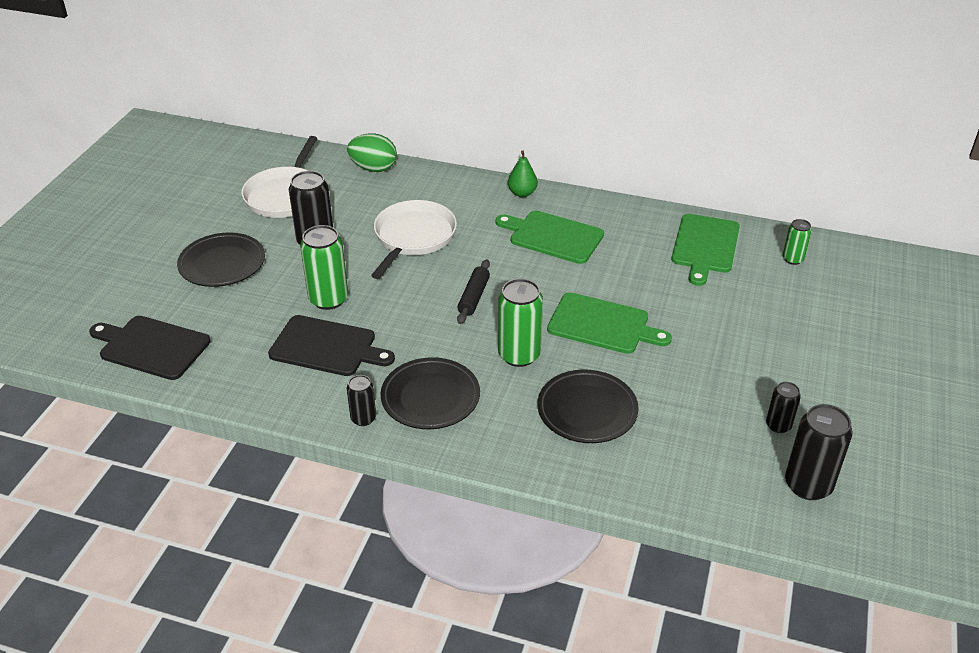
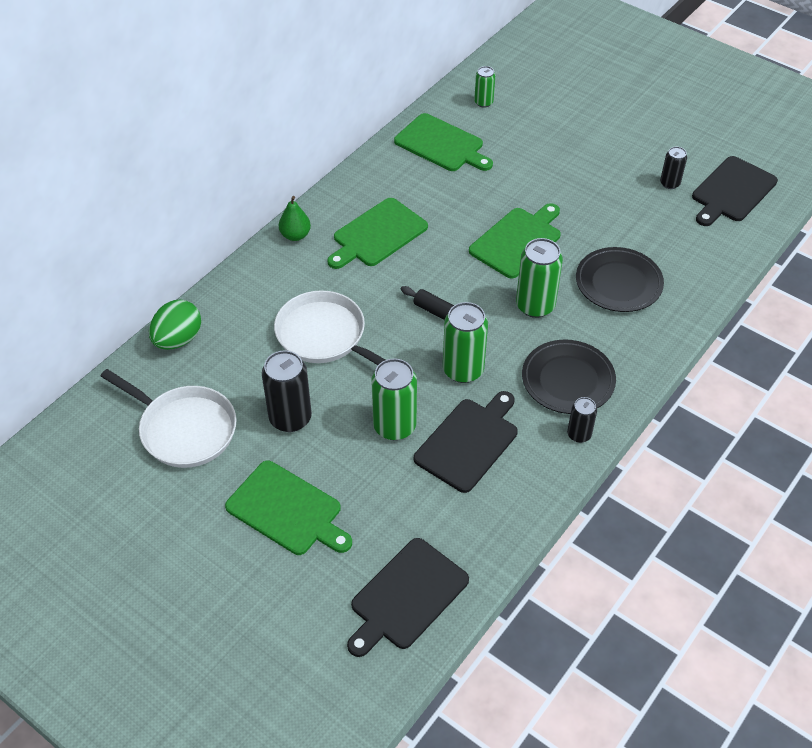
camera: 70 degrees left, 10 degrees up
black plate [177,233,265,287] -> green cutting board [225,461,352,555]
black can [785,404,852,500] -> black cutting board [692,156,778,226]
none -> green can [443,302,488,383]

